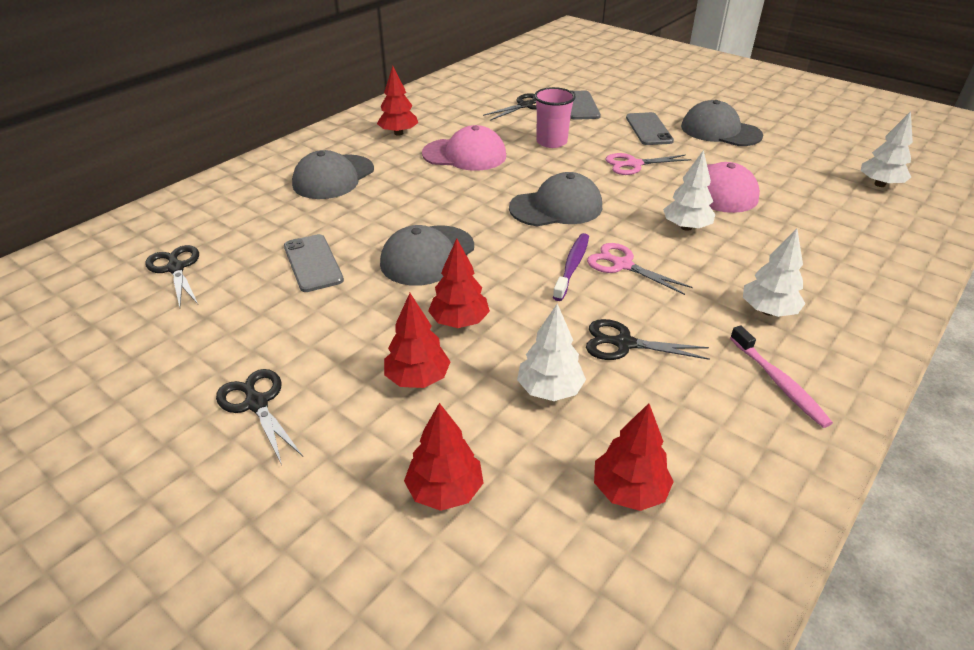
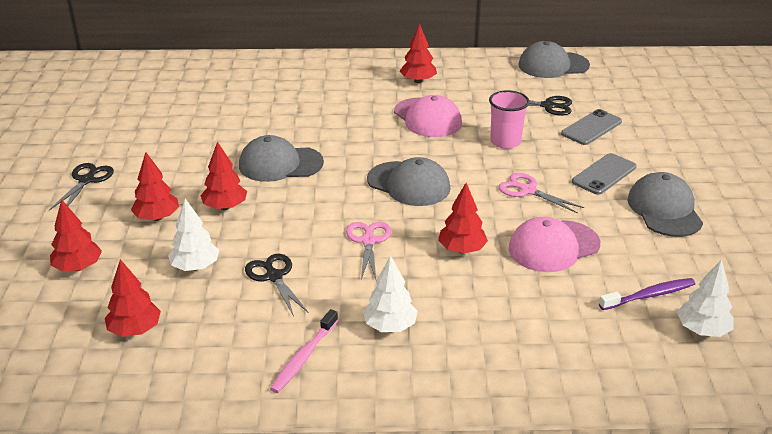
camera: 50 degrees right, 5 degrees down
black scissors [145,245,199,308] -> none
grey phone [284,234,344,292] -> none
grey cap [292,150,374,199] -> grey cap moved to [518,41,590,78]
purple toothbrush [553,233,589,301] -> purple toothbrush moved to [599,278,695,310]
white tree [663,150,715,231] -> red tree [438,183,488,254]

